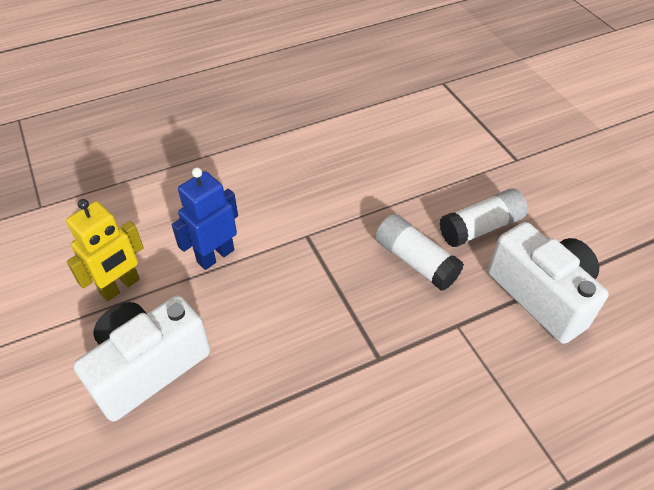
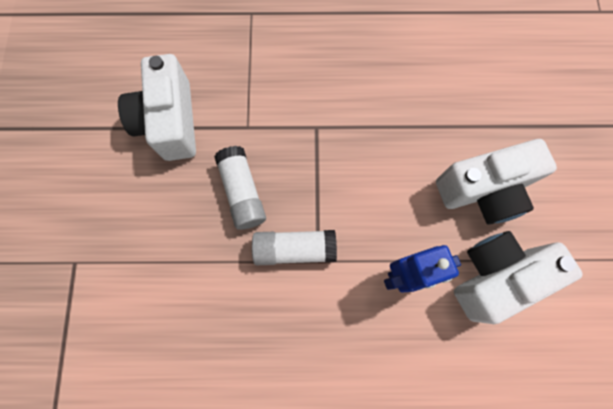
camera: 155 degrees left, 25 degrees up
yellow robot [66,199,144,301] -> white camera [454,231,583,324]
white glue stick [439,189,528,247] -> white glue stick moved to [252,230,337,265]

